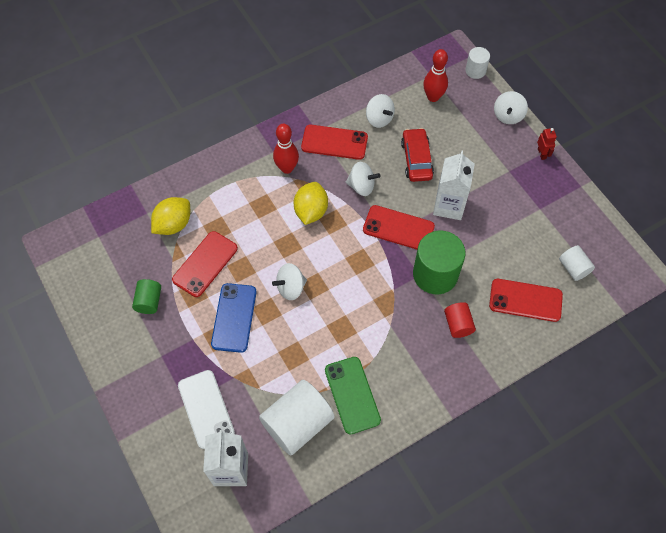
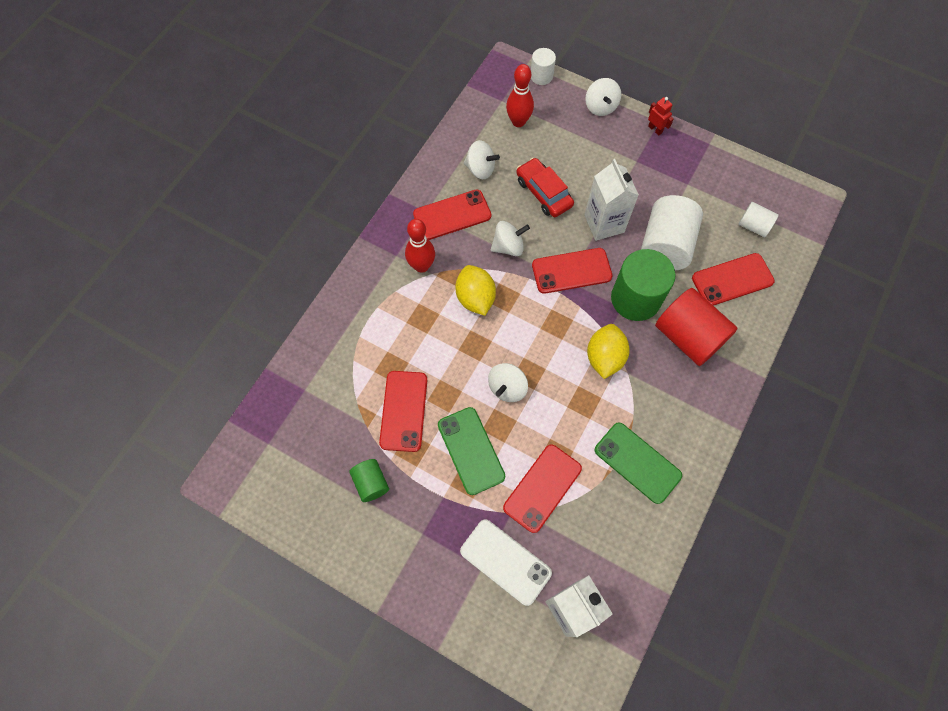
camera: 30 degrees left, 5 degrees up
yellow lemon [151,197,190,235] -> yellow lemon moved to [587,324,630,379]
blue phone [211,283,256,353] -> green phone [438,407,505,495]
white cylinder [259,380,335,455] -> white cylinder moved to [641,195,703,270]
red cylinder [444,302,476,338] -> red cylinder [655,288,738,366], size x1.91
none -> red phone [503,445,582,533]

